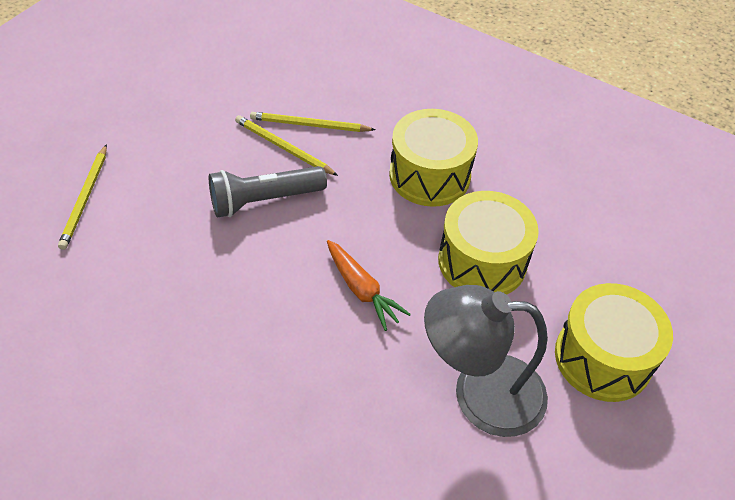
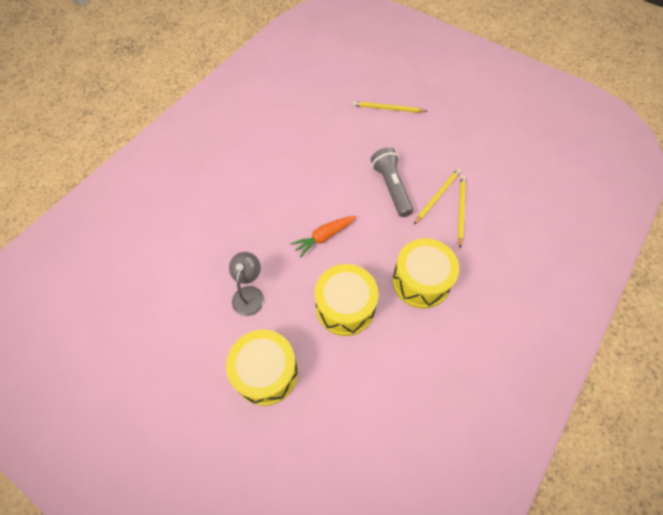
camera: 95 degrees right, 10 degrees up
grey lamp [424,285,548,437] -> grey lamp [229,252,264,316], size x0.60

